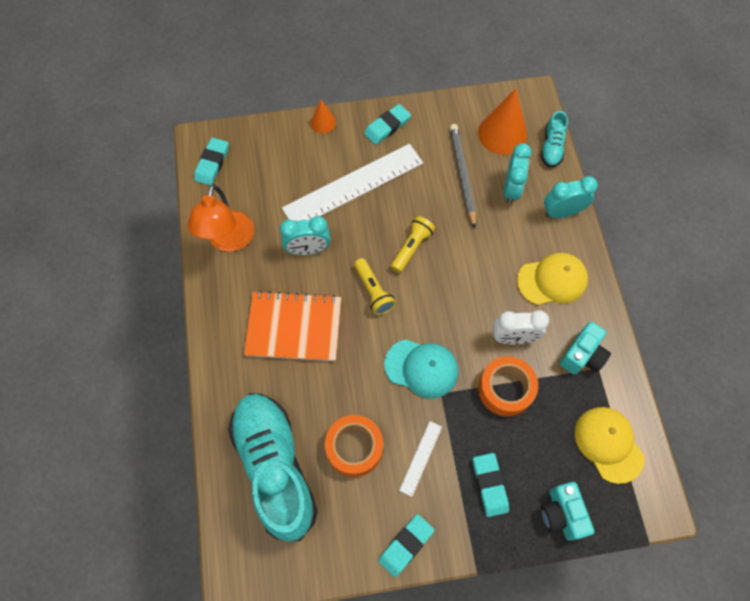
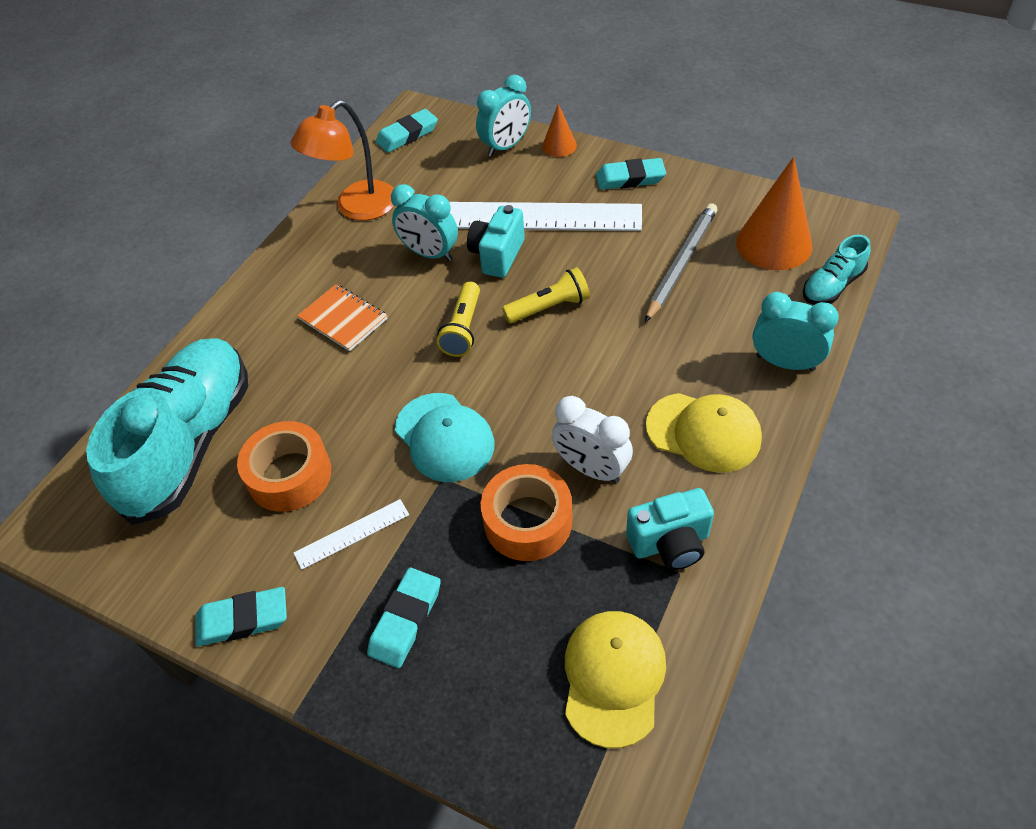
camera: 40 degrees right, 15 degrees down
orange notebook [244,291,341,361] -> orange notebook [297,284,388,351], size x0.59
turquoise clock [504,143,532,204] -> turquoise clock moved to [476,75,531,157]
turquoise camera [540,482,595,541] -> turquoise camera moved to [467,205,525,278]

